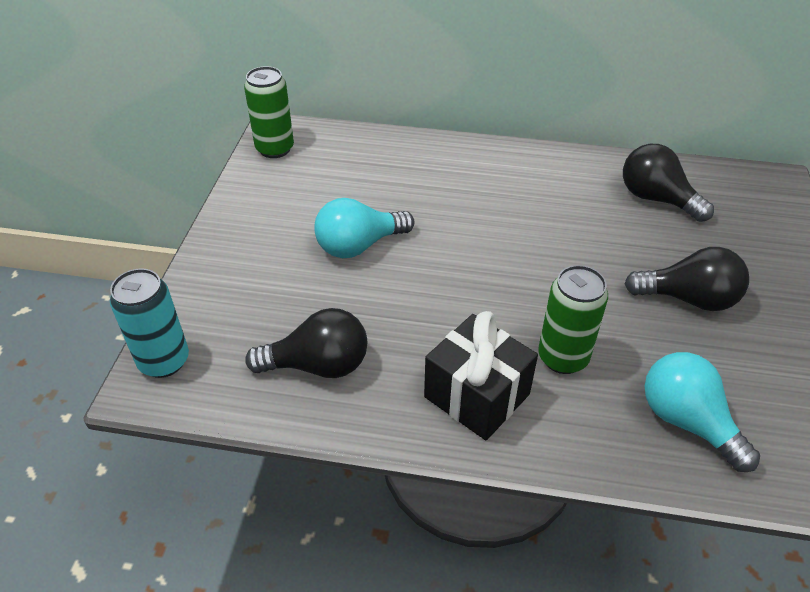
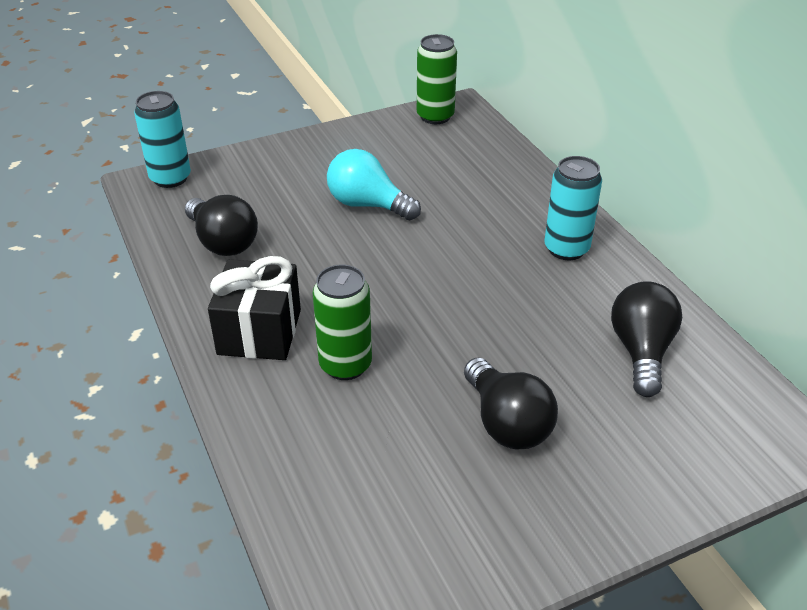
camera: 55 degrees right, 5 degrees down
turquoise light bulb [645,352,760,472] -> none
none -> turquoise can [544,156,602,260]

